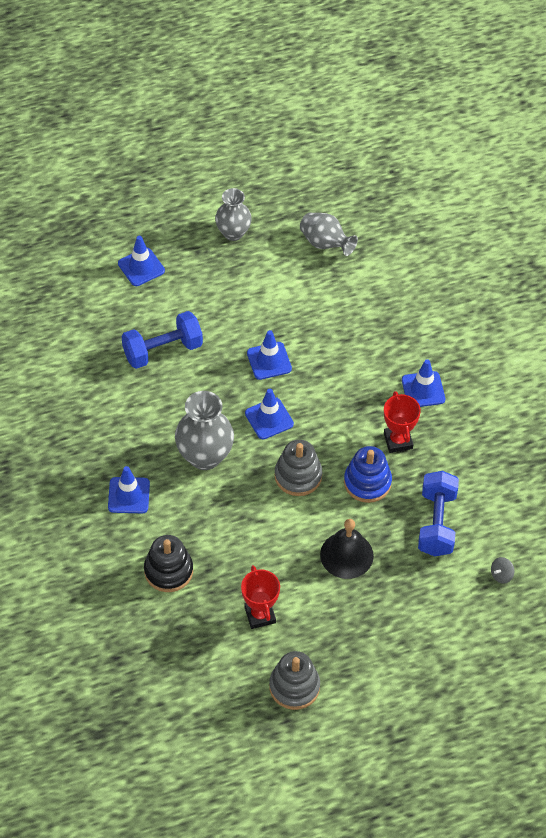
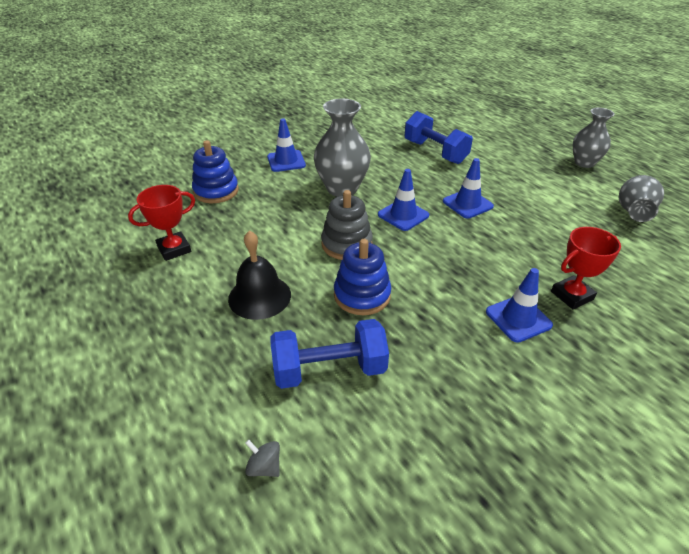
camera: 75 degrees right, 15 degrees down
blue traffic cone [118,236,165,286] -> none
black stacking toy [144,535,193,592] -> blue stacking toy [192,140,239,203]
grey stacking toy [269,651,320,710] -> none
red trophy [384,391,421,453] -> red trophy moved to [551,227,621,309]

